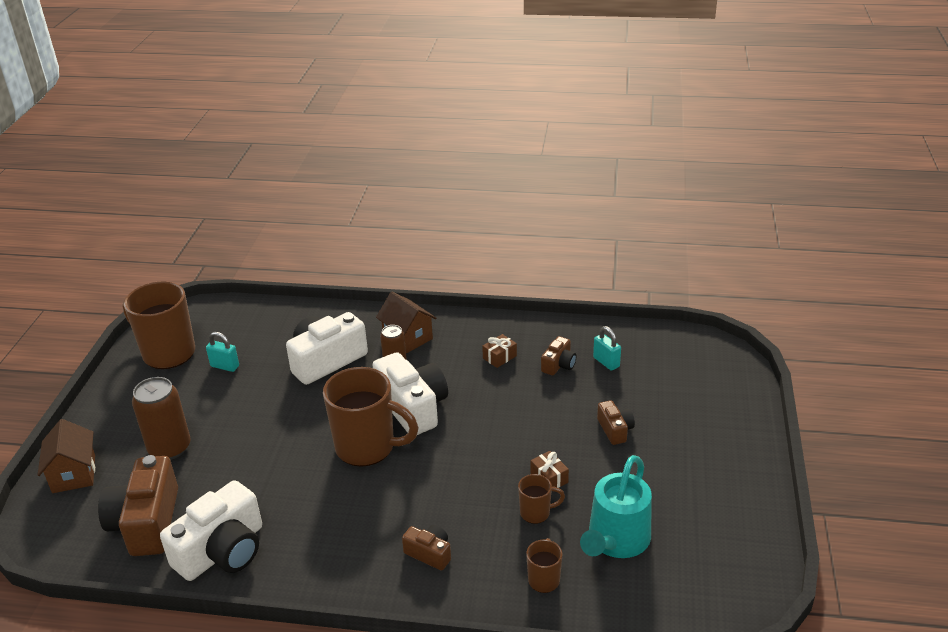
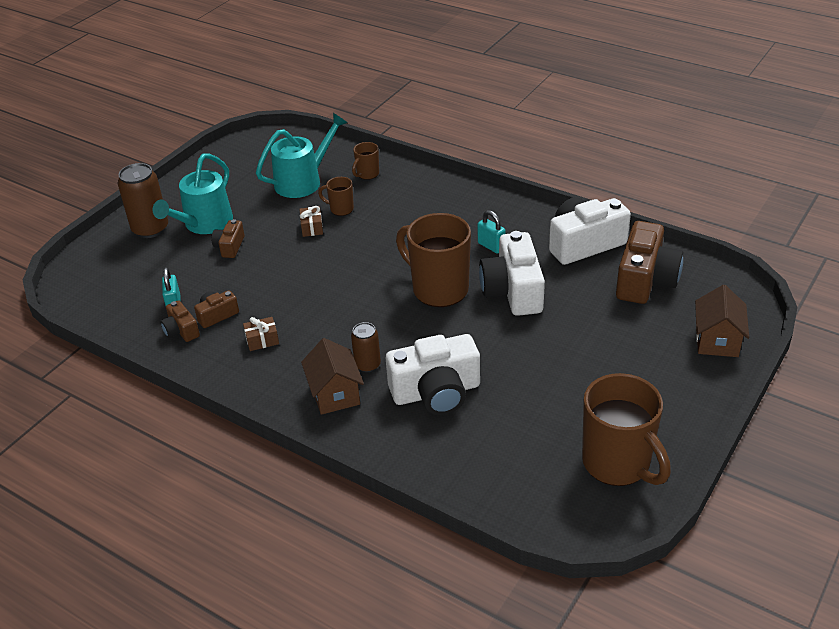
camera: 155 degrees left, 5 degrees up
brown can [132,377,191,460] -> brown can moved to [118,163,168,238]
turquoise padlock [206,332,239,372] -> turquoise padlock moved to [478,210,506,254]
white camera [373,352,448,435] -> white camera moved to [479,231,545,316]
brown camera [402,525,451,570] -> brown camera moved to [160,300,200,342]
none -> turquoise watering can [152,153,233,234]

